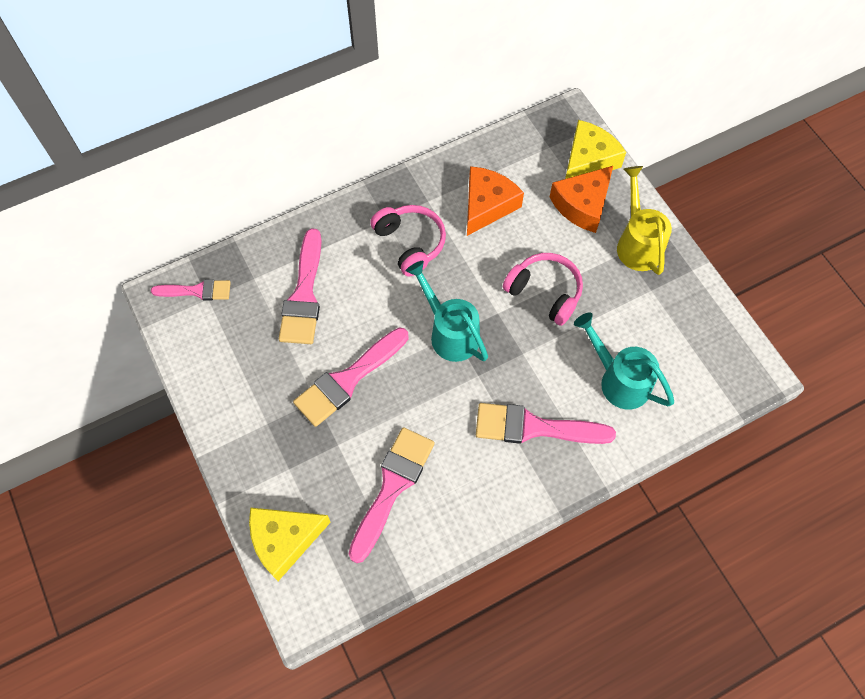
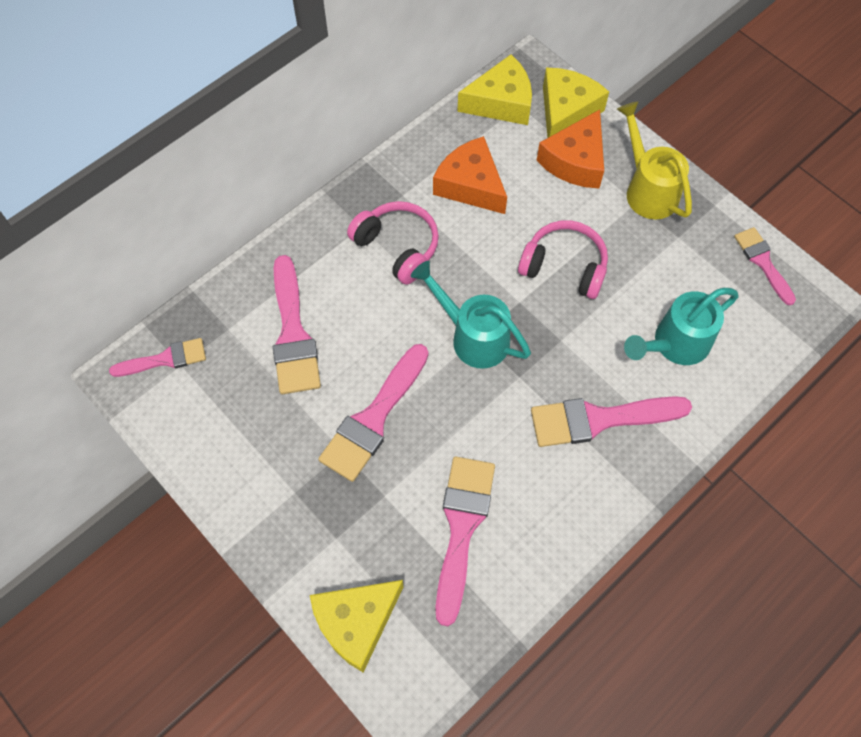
camera: 15 degrees left, 0 degrees up
orange cheese [467,166,524,236] -> orange cheese turned 60 degrees counterclockwise [433,136,507,214]
turquoise watering can [574,313,674,410] -> turquoise watering can turned 60 degrees counterclockwise [624,288,738,365]
none -> yellow cheese [457,54,532,125]
none -> pink brush [734,227,796,305]

